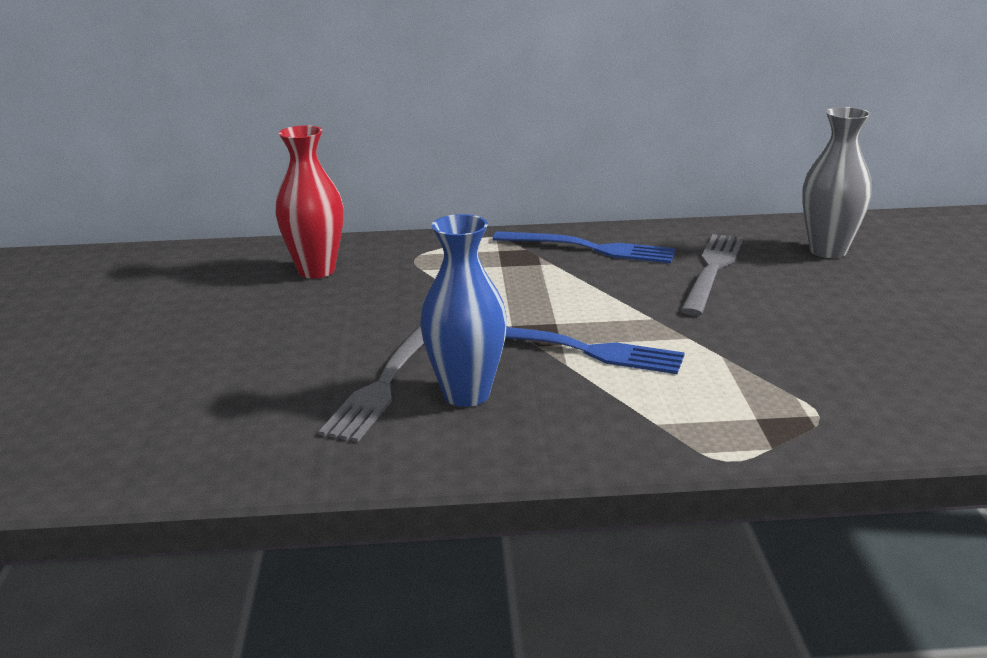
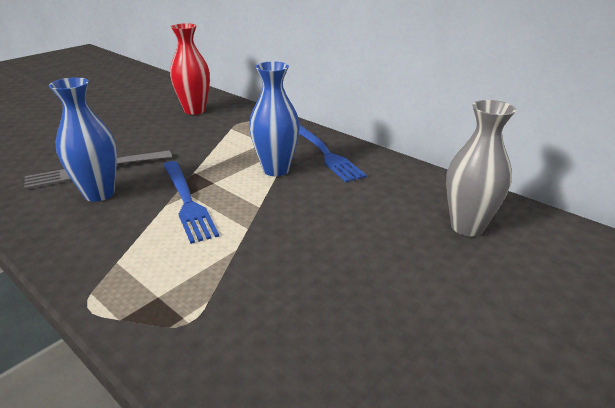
camera: 45 degrees right, 5 degrees up
grey fork [681,234,743,316] -> none
none -> blue vase [249,61,300,176]

